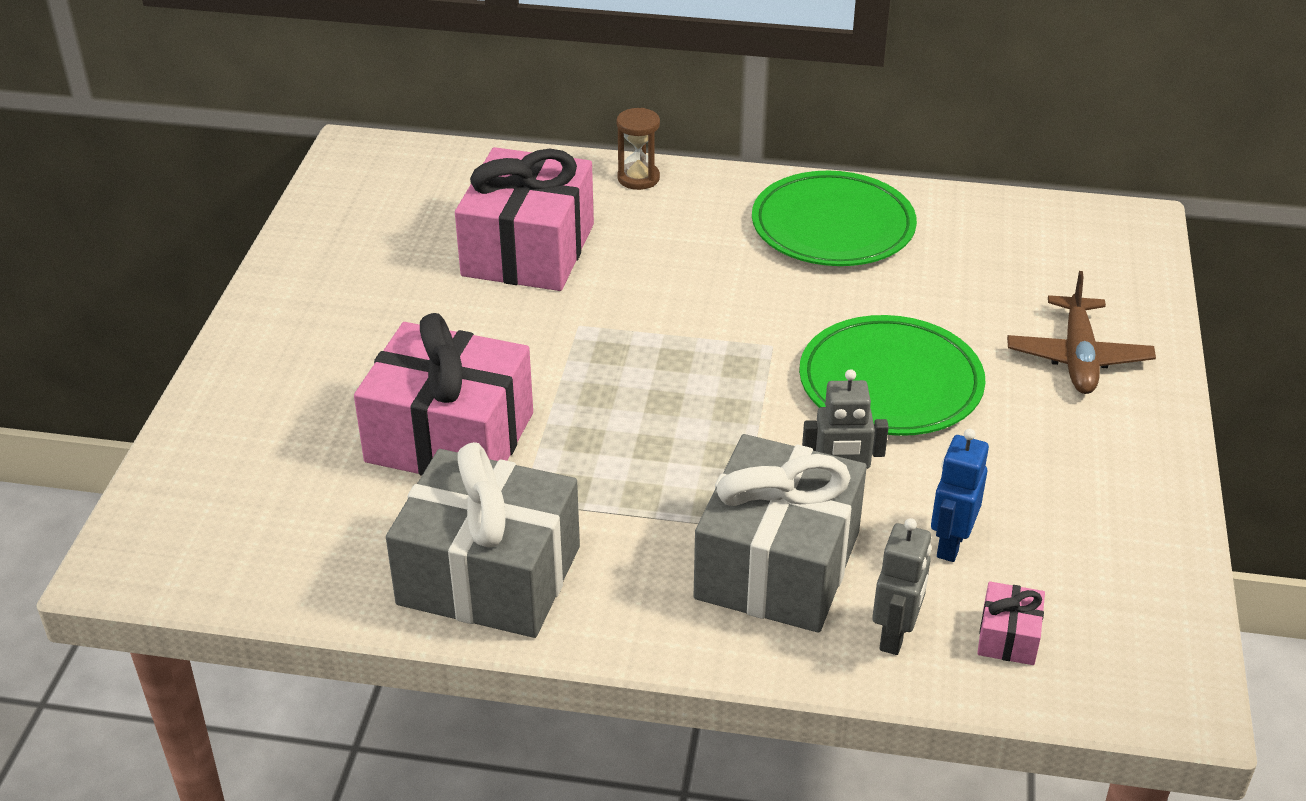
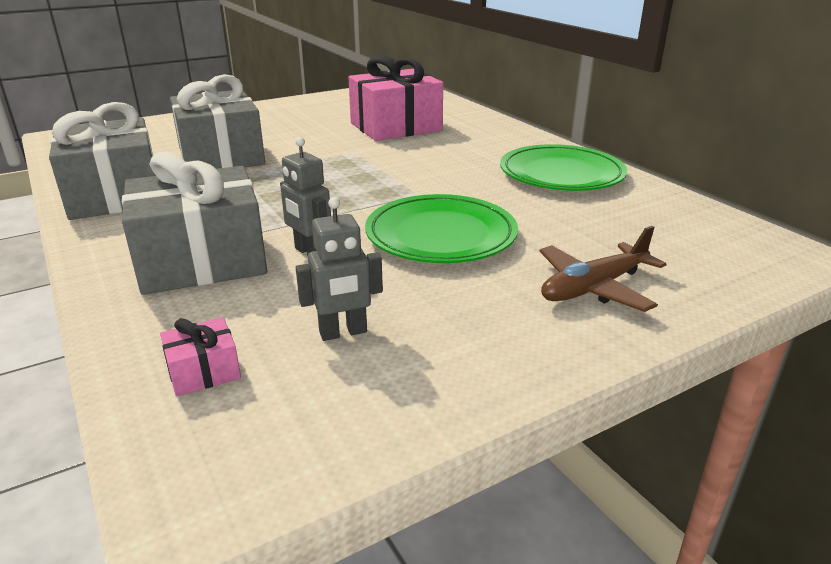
camera: 50 degrees right, 10 degrees down
pink gift [354,313,533,476] -> grey gift [170,74,265,169]
brown hourglass [617,108,660,190] -> none
grey robot [872,518,932,655] -> grey robot moved to [296,197,383,341]
blue robot [931,429,989,562] -> none

